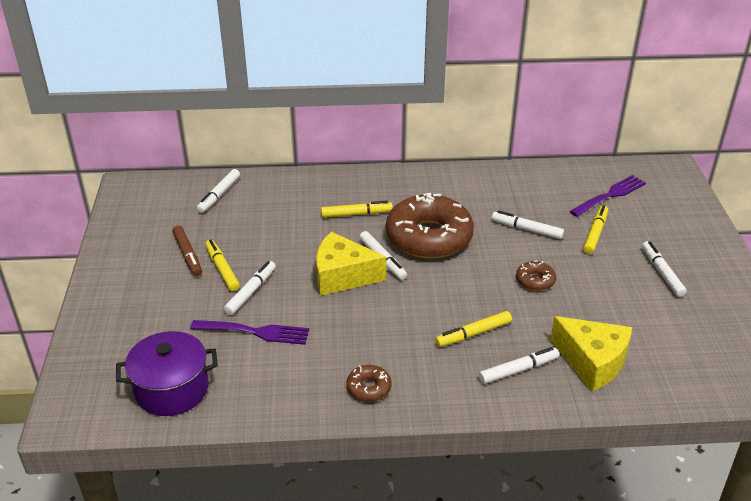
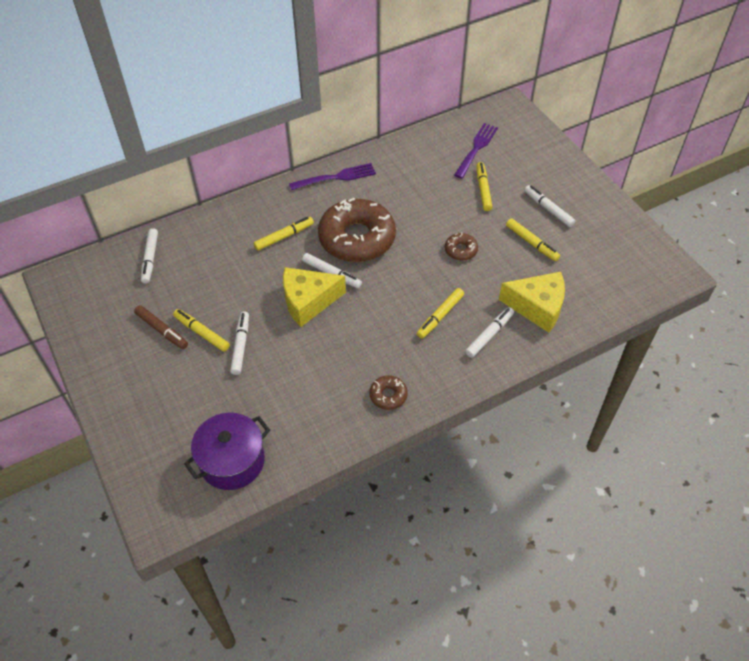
camera: 25 degrees left, 15 degrees up
purple fork [190,320,309,345] -> purple fork moved to [289,163,376,190]
white marker [492,211,564,239] -> none
none -> yellow marker [506,218,560,261]

